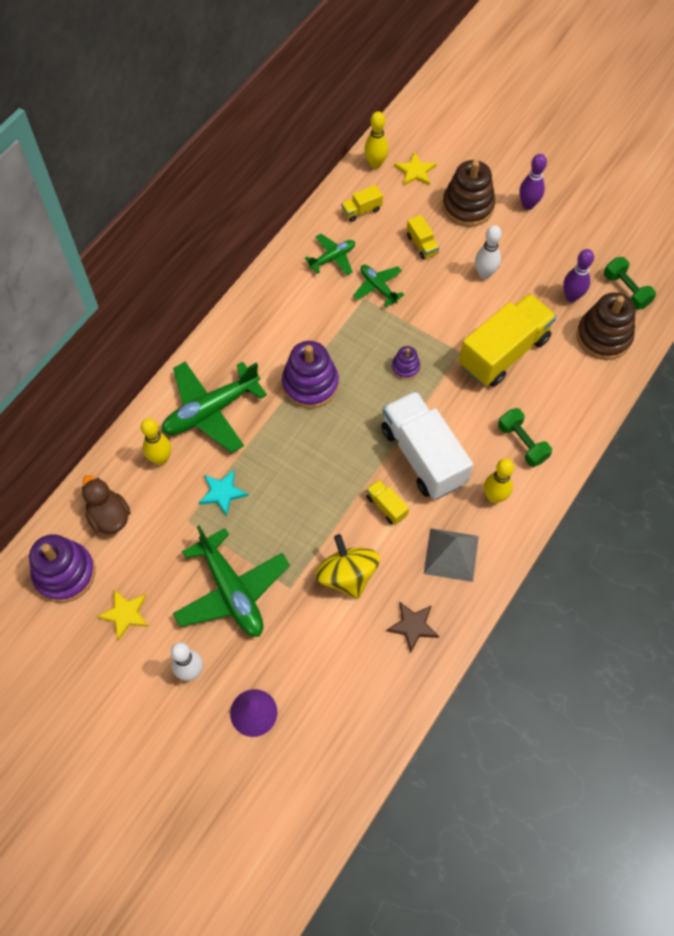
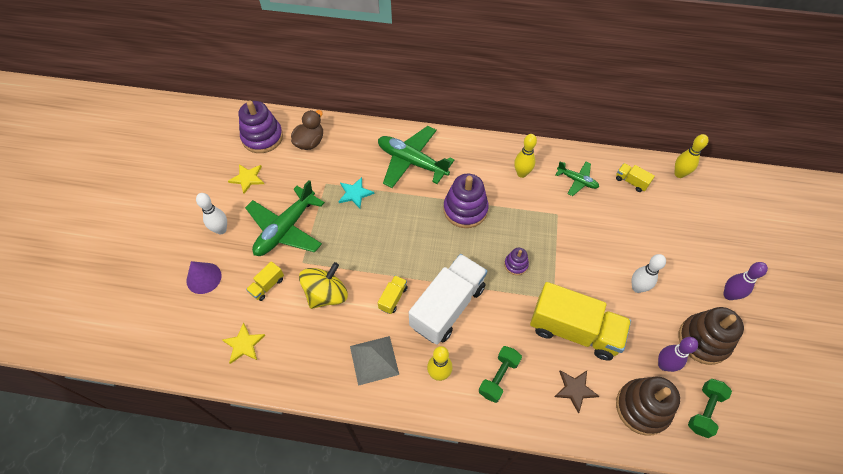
camera: 65 degrees right, 5 degrees down
yellow bowling pin [141,418,171,465] -> yellow bowling pin moved to [514,134,537,178]
green plane [353,265,404,307] -> none
brown star [386,601,439,653] -> brown star moved to [554,370,599,414]
yellow star [394,152,437,186] -> yellow star moved to [222,323,265,364]
yellow truck [407,215,439,259] -> yellow truck moved to [246,261,284,301]
brown stacking toy [442,160,495,227] -> brown stacking toy moved to [679,307,744,365]

